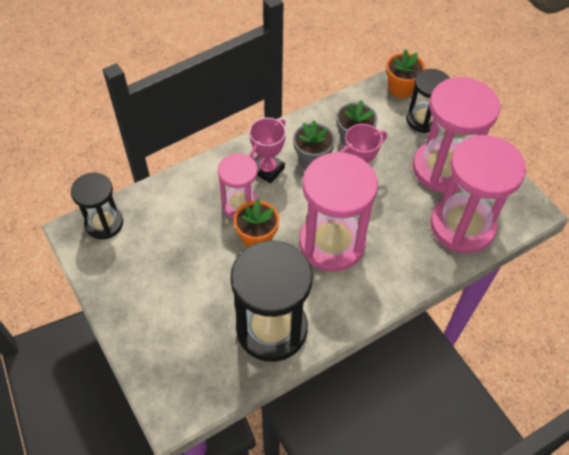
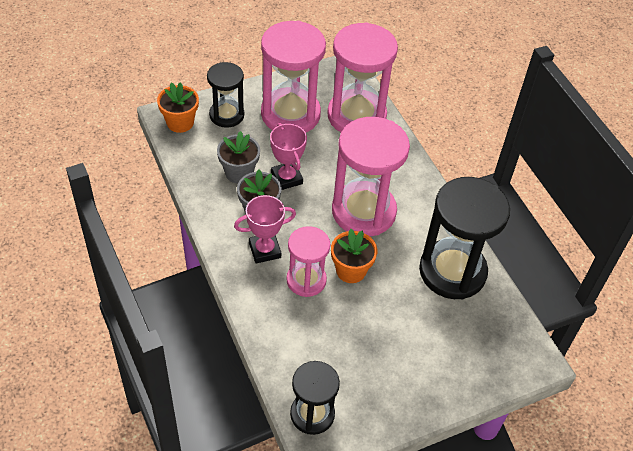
camera: 85 degrees left, 5 degrees down
pink trophy [249,118,286,183] -> pink trophy turned 60 degrees counterclockwise [234,195,296,263]

